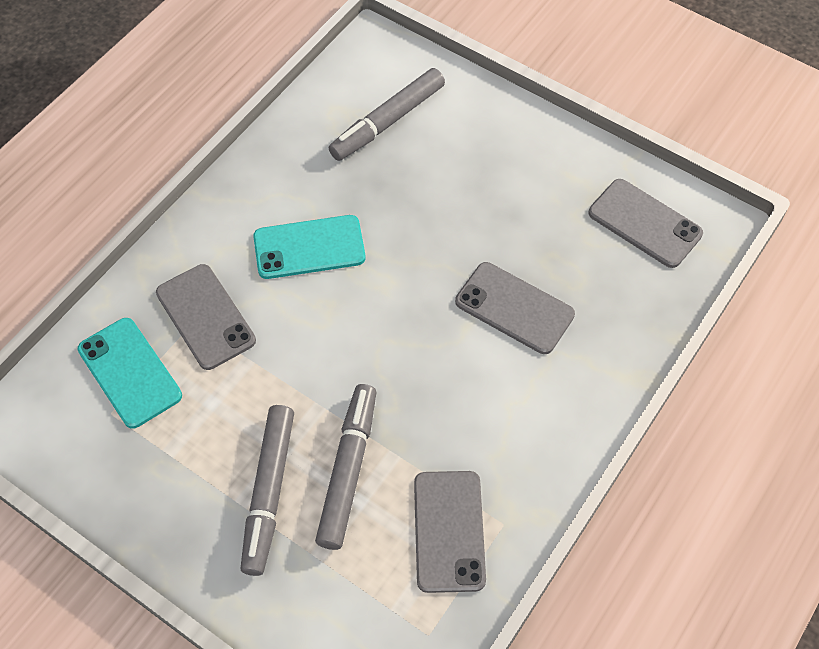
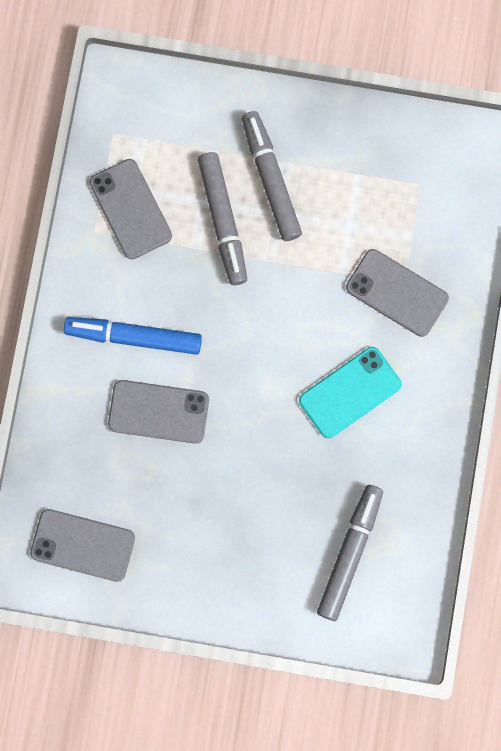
camera: 155 degrees right, 20 degrees up
turquoise phone [77,318,182,428] -> none
none -> blue marker [64,317,202,355]

